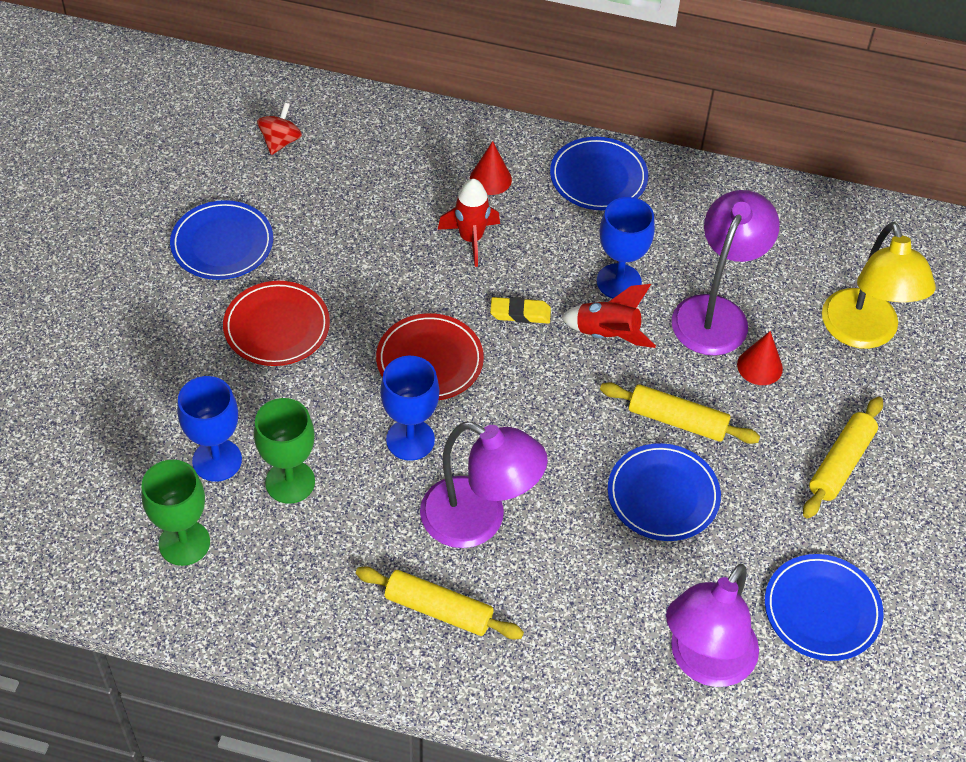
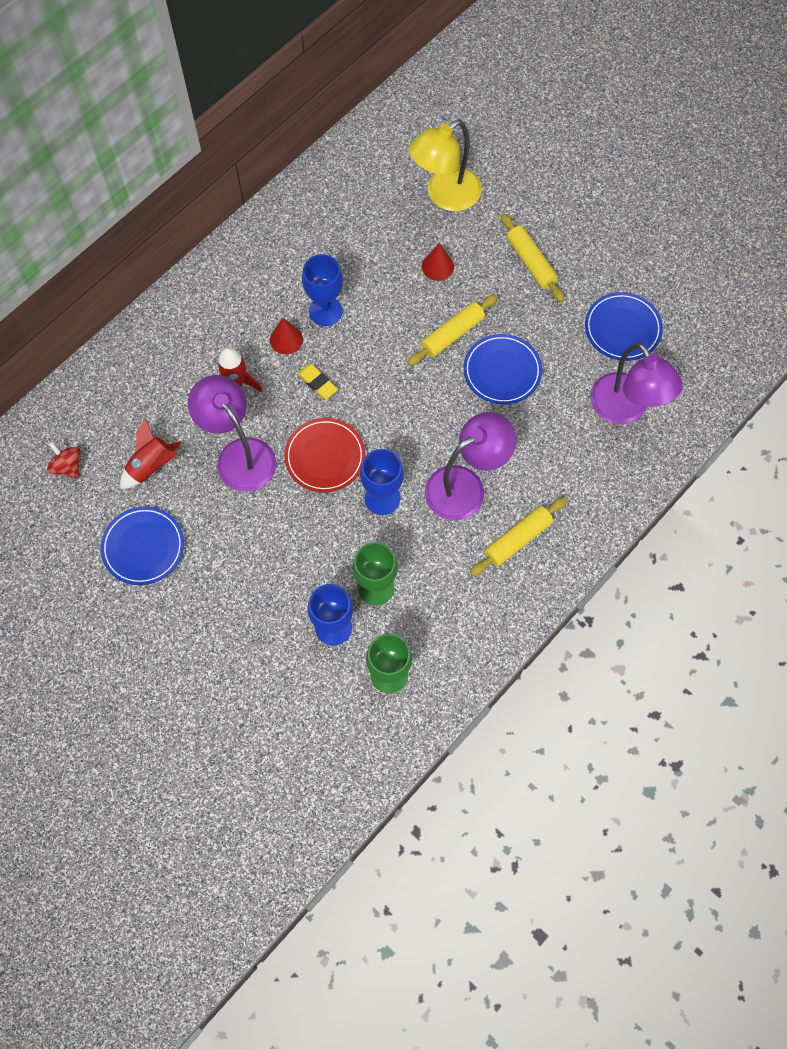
camera: 60 degrees left, 15 degrees up
red plate [223,281,330,366] -> none
red cone [470,141,512,195] -> red cone moved to [270,318,303,354]
yellow eraser [490,297,551,323] -> yellow eraser turned 75 degrees counterclockwise [297,364,338,399]
blue plate [550,137,648,210] -> none
red rocket [561,284,656,348] -> red rocket moved to [120,418,182,489]
purple lamp [672,190,780,356] -> purple lamp moved to [188,375,276,492]
yellow lamp [822,222,936,349] -> yellow lamp turned 120 degrees clockwise [409,120,482,211]

